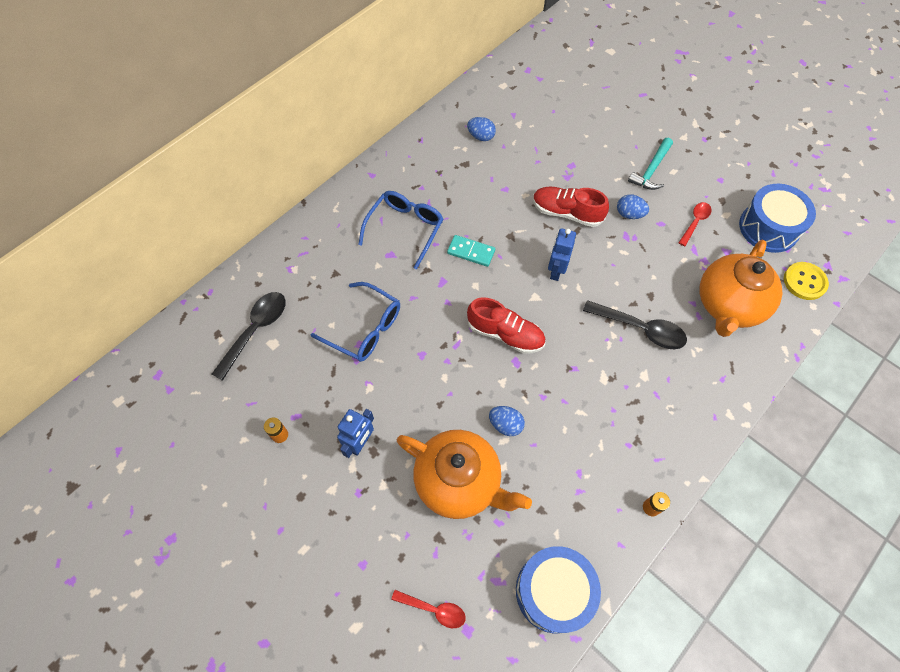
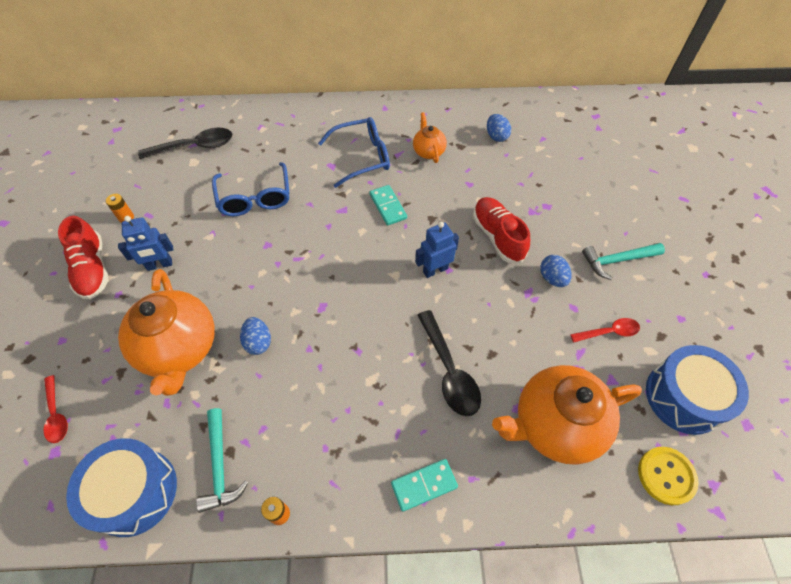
camera: 45 degrees right, 5 degrees down
red shoe [467,297,545,354] -> red shoe moved to [58,216,108,299]
none -> turquoise hammer [196,408,248,513]
none -> turquoise domino [391,459,458,512]
none -> orange teapot [413,112,447,163]

